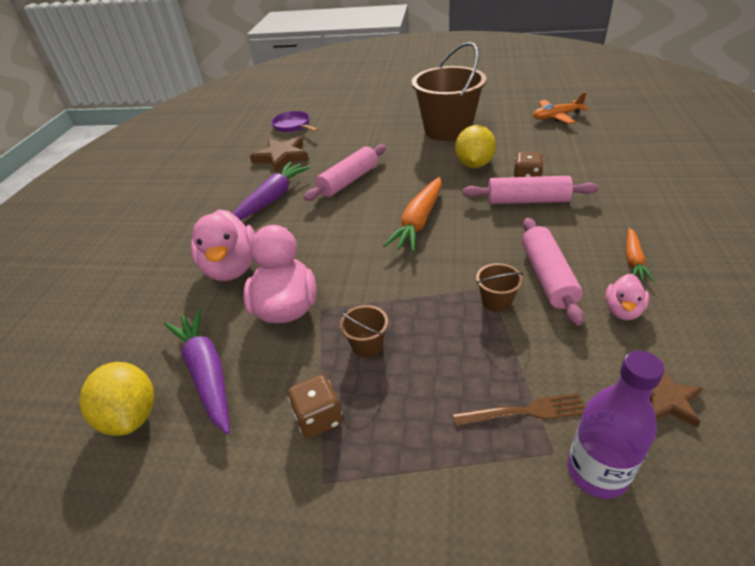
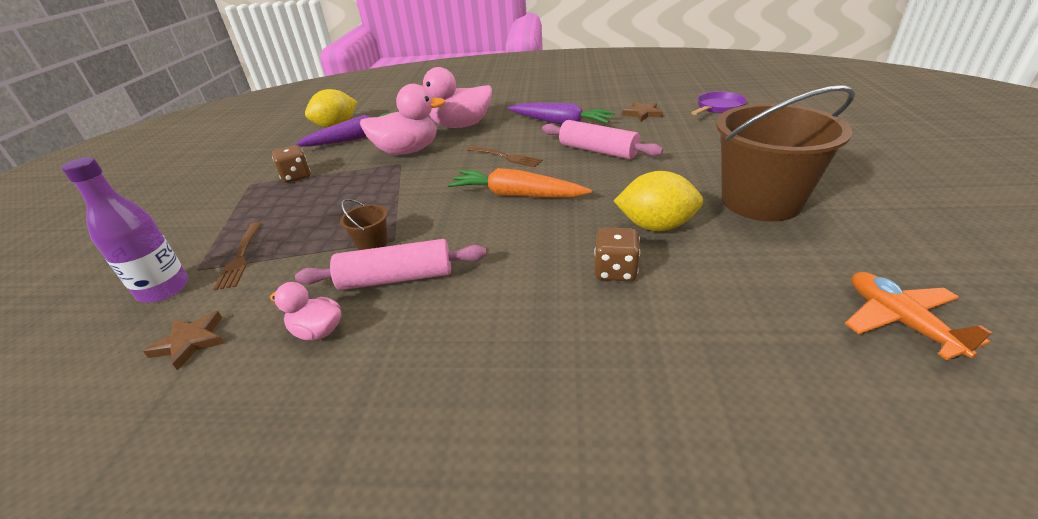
camera: 85 degrees right, 5 degrees down
brown star [250,137,309,172] -> brown star [622,102,663,121], size x0.62
brown bucket [340,305,388,357] -> none
pink rolling pin [462,176,599,204] -> none
orange carrot [626,228,654,282] -> none
none -> brown fork [466,146,543,167]

